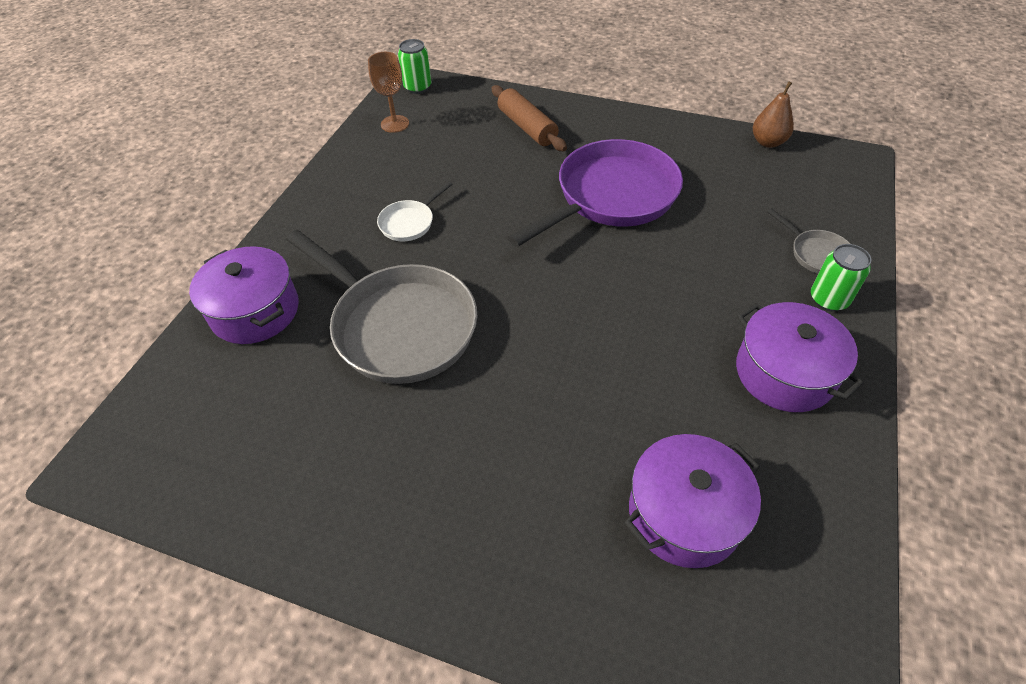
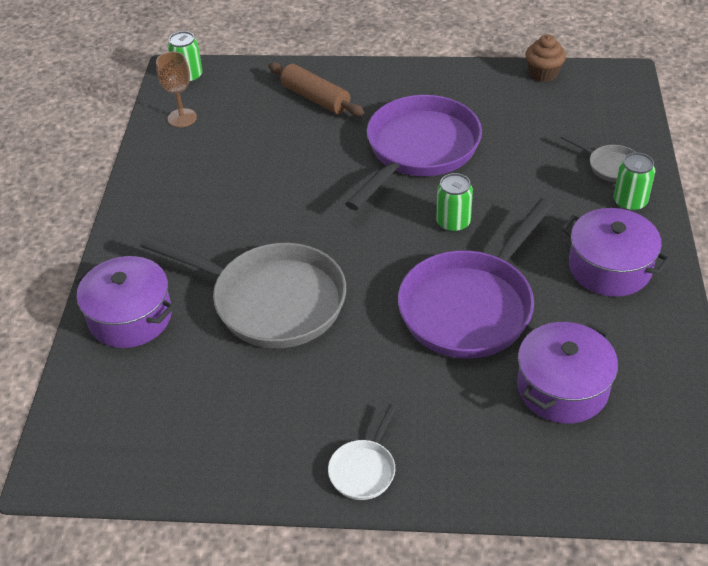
camera: 15 degrees left, 5 degrees down
white pan [377,181,452,241] -> white pan moved to [328,404,397,500]
brown pear [753,81,794,148] -> brown cupcake [525,34,566,82]
none -> purple pan [398,198,554,358]
none -> green can [436,173,473,233]

